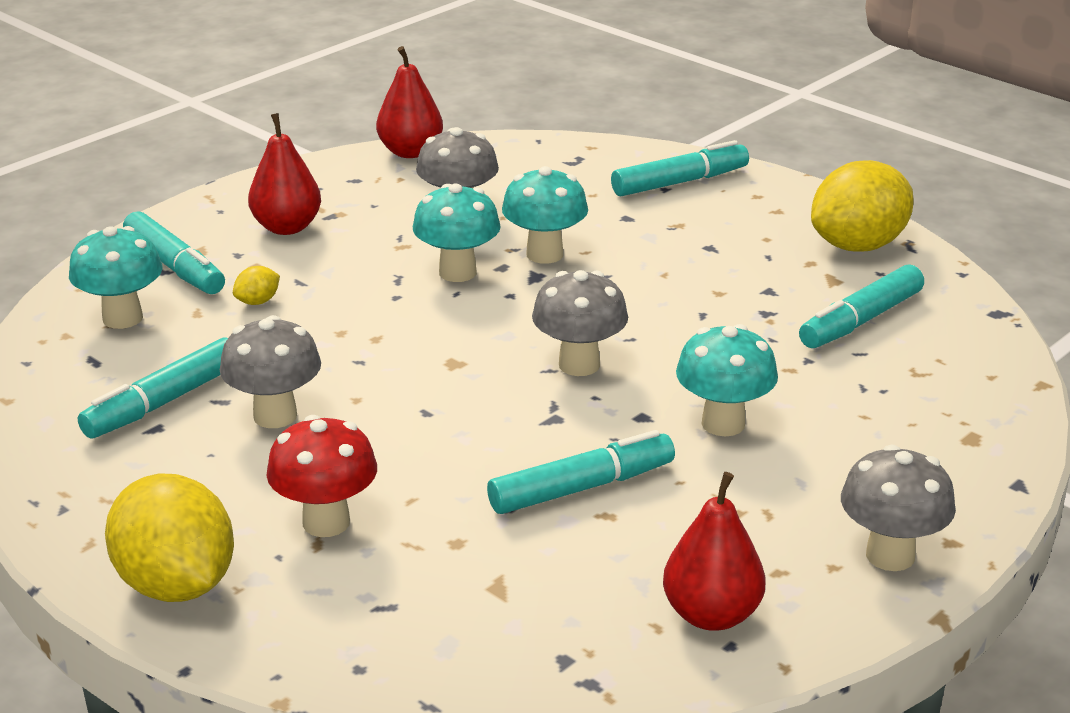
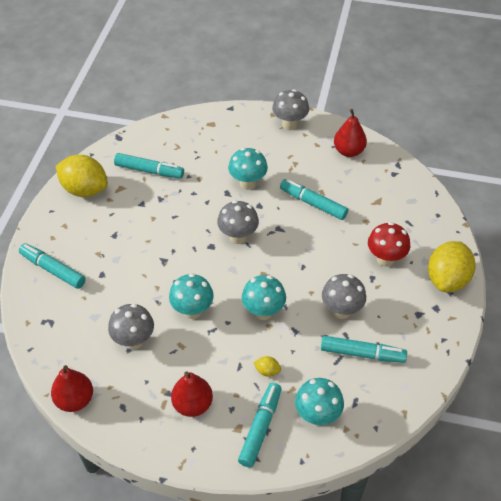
camera: 120 degrees left, 20 degrees up
turquoise mushroom [502,166,588,264] -> turquoise mushroom moved to [242,275,286,320]

